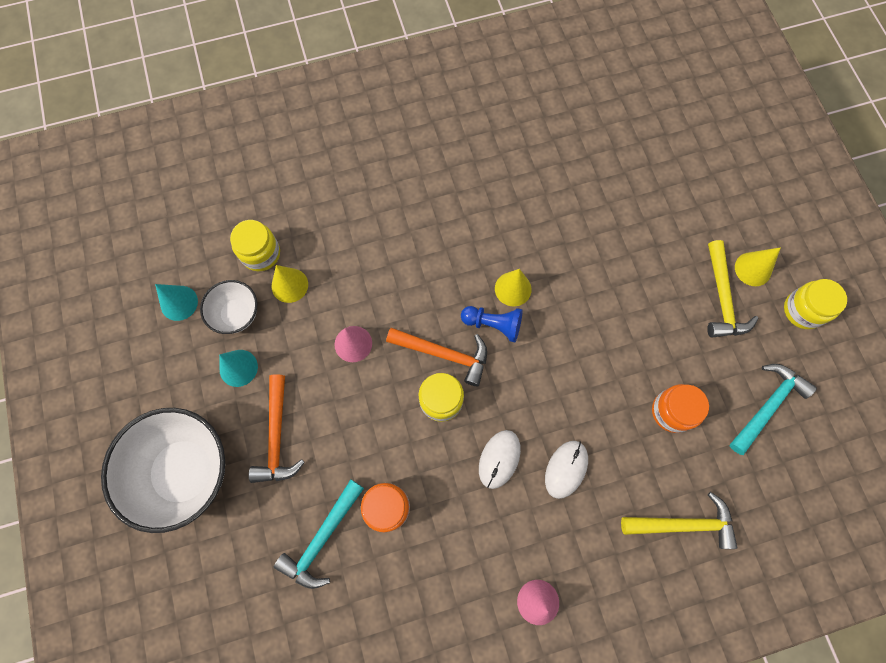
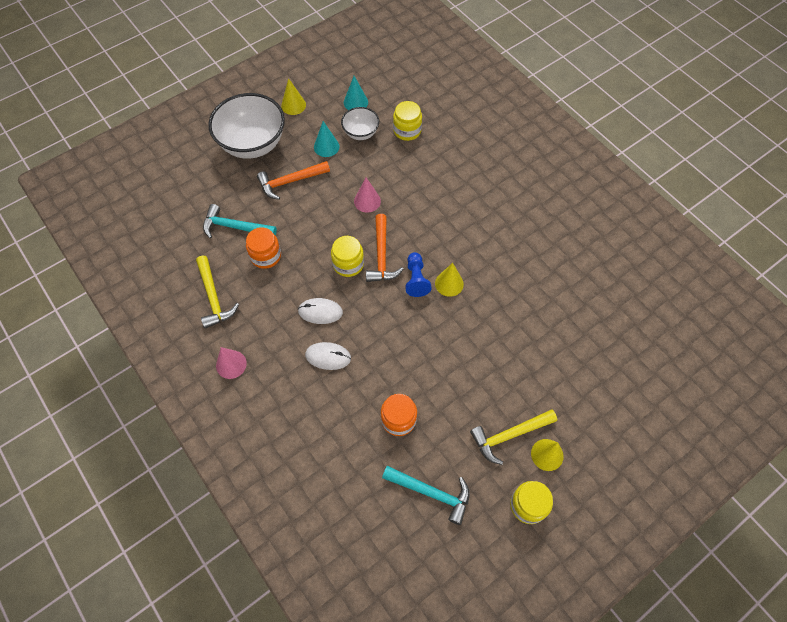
camera: 70 degrees right, 10 degrees down
yellow cone [272,265,308,303] -> yellow cone moved to [281,78,306,115]
yellow hammer [621,492,738,549] -> yellow hammer moved to [196,256,239,329]

